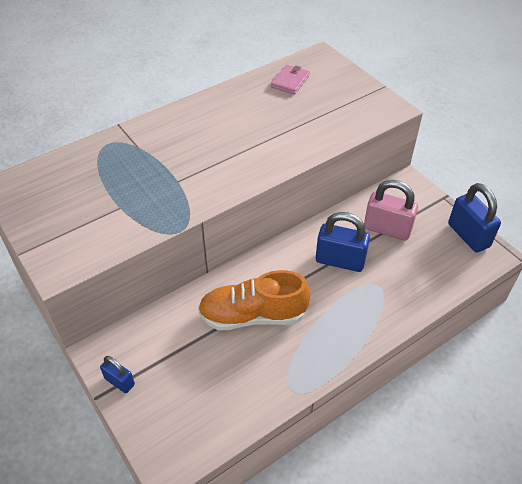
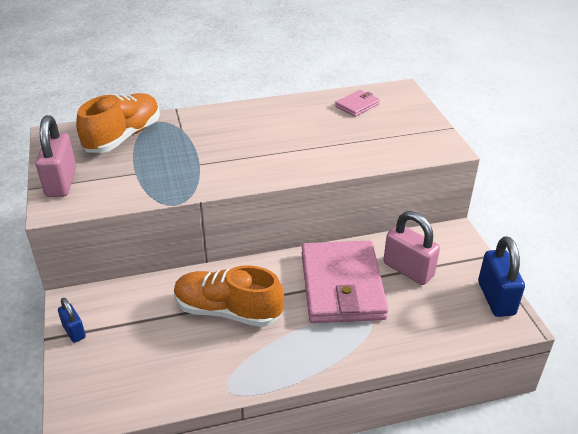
camera: 20 degrees right, 10 degrees down
blue padlock [316,212,370,272] -> pink wallet [302,241,388,323]
none -> pink padlock [36,115,76,197]
none -> orange shoe [76,93,160,153]

